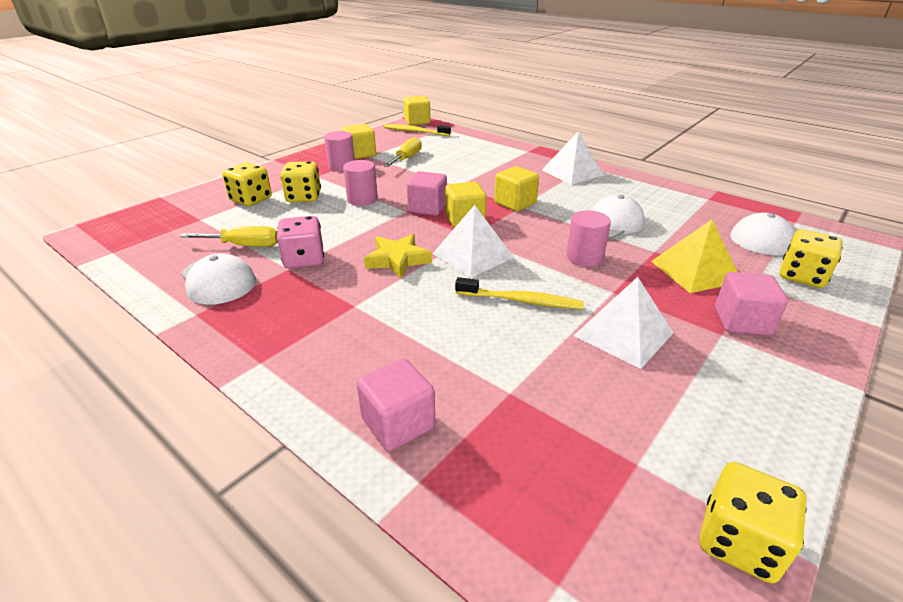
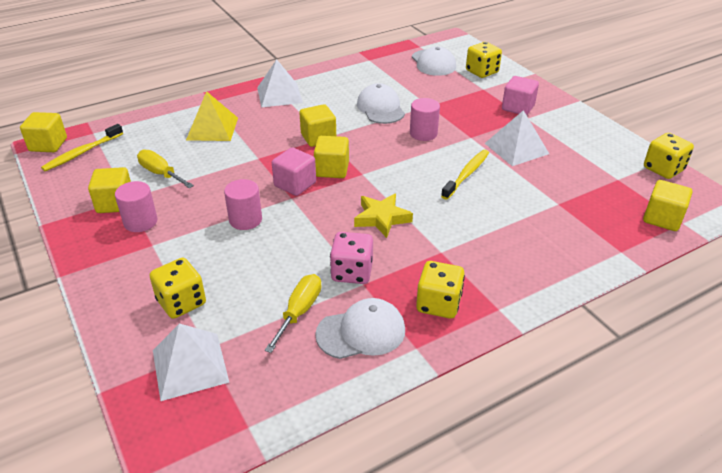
camera: 70 degrees left, 5 degrees up
yellow dice [280,161,321,202] -> yellow dice moved to [416,261,465,319]
pink cube [356,358,435,451] -> none
white pyramid [433,205,514,278] -> white pyramid moved to [153,323,229,401]
yellow pyramid [651,219,737,293] -> yellow pyramid moved to [186,91,238,141]
none -> yellow cube [643,180,692,231]

